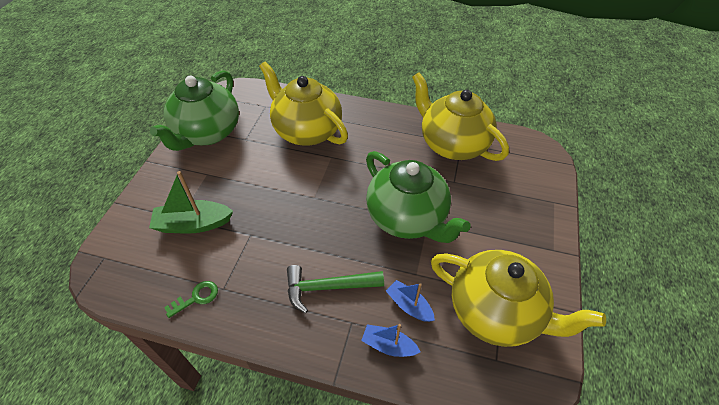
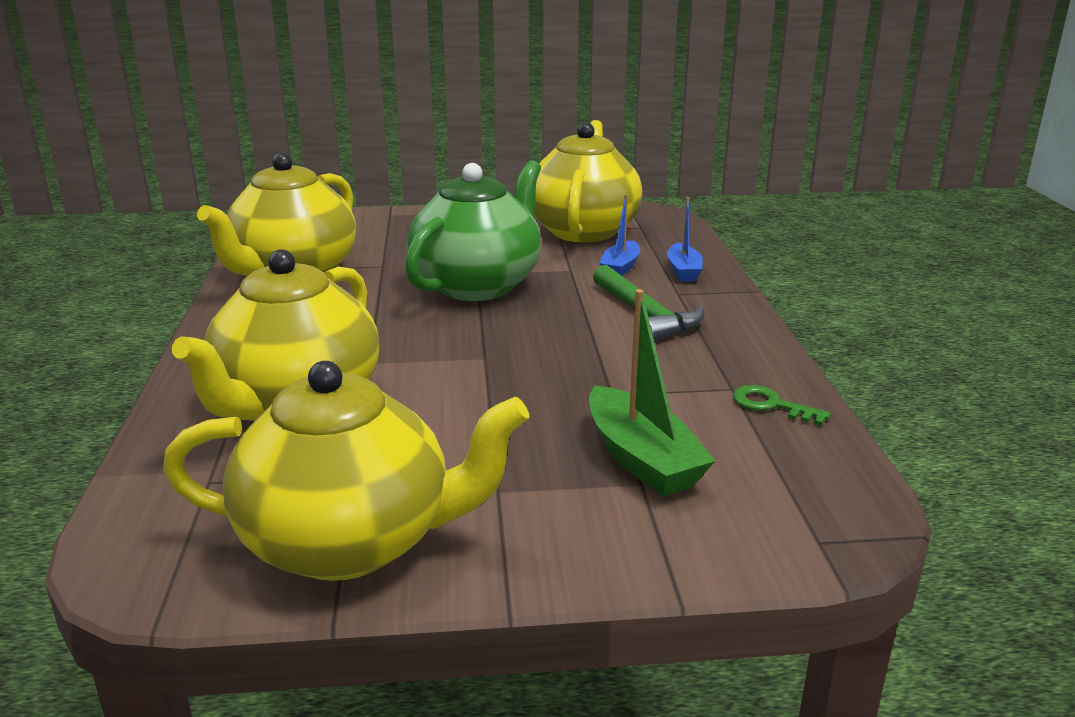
camera: 110 degrees left, 25 degrees down
green teapot [150,70,239,151] -> yellow teapot [163,361,529,581]

